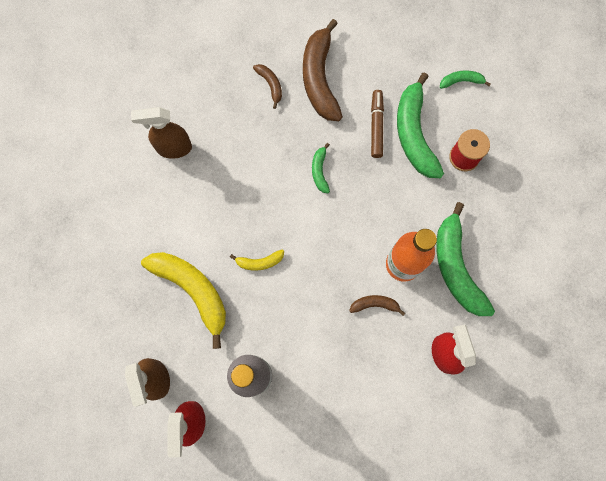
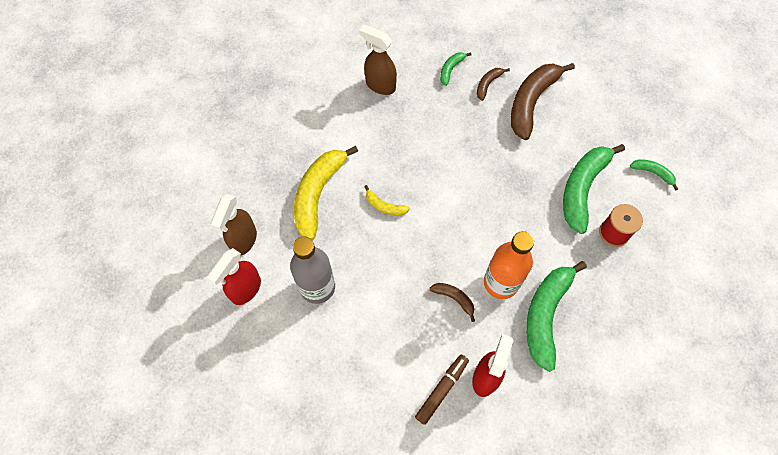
camera: 35 degrees right, 10 degrees down
yellow banana [141,252,226,349] -> yellow banana turned 150 degrees counterclockwise [294,146,358,240]
brown banana [253,64,282,109] -> brown banana turned 150 degrees counterclockwise [477,68,510,101]
green banana [312,143,330,193] -> green banana moved to [440,52,472,86]
brown marker [371,90,384,158] -> brown marker moved to [415,354,469,425]

